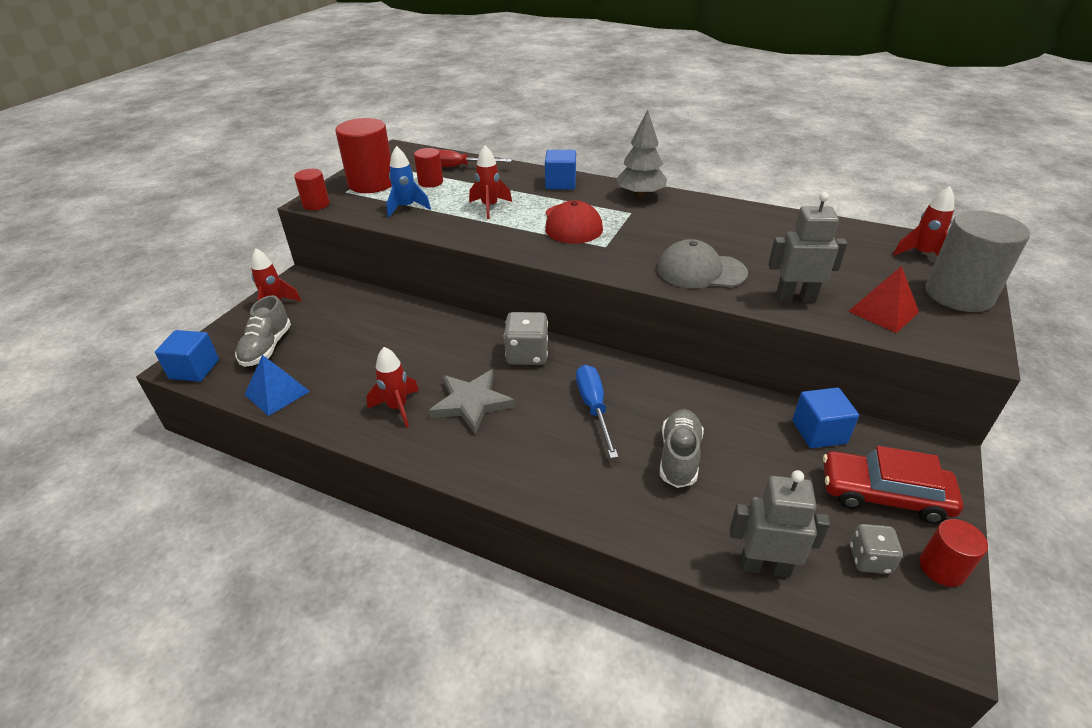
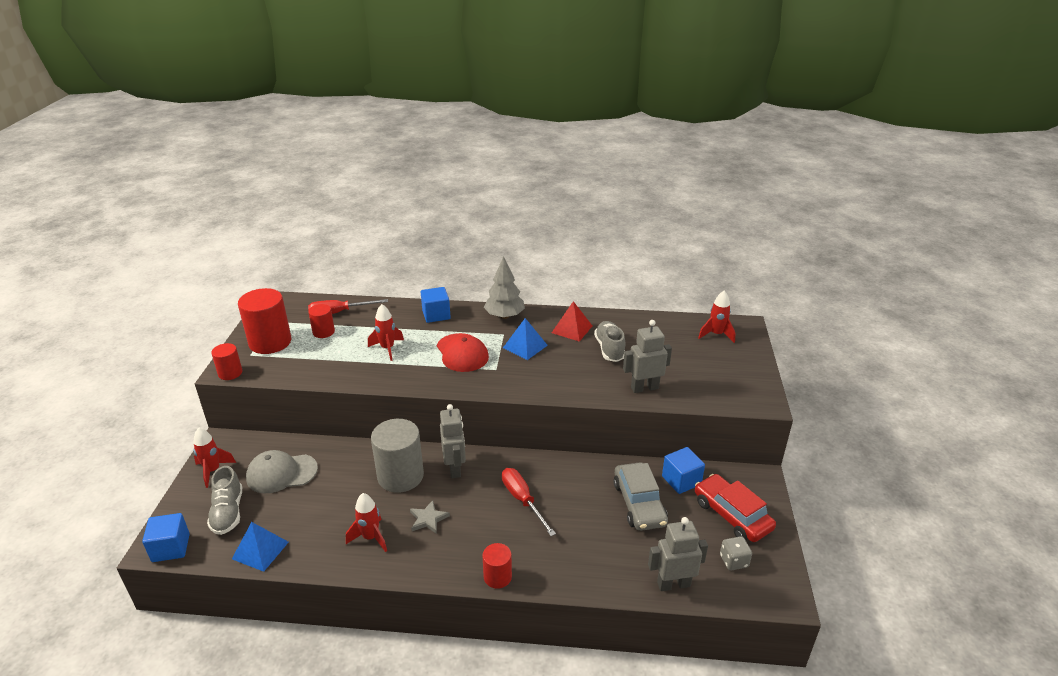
camera: 20 degrees left, 5 degrees down
blue rocket [386,146,431,217] -> none
grey star [429,370,515,434] -> grey star [410,500,450,534], size x0.61
grey dice [504,312,548,365] -> grey robot [440,404,466,478]
blue screwdriver [576,365,618,458] -> red screwdriver [502,468,556,536]
grey cap [657,239,748,288] -> grey cap moved to [246,450,318,493]
grey shoe [660,409,704,488] -> grey shoe moved to [594,321,626,362]
red car [823,446,963,524] -> red car turned 60 degrees clockwise [695,474,776,542]
red pyramid [848,266,919,333] -> red pyramid moved to [552,301,592,342]
red cylinder [919,519,988,587] -> red cylinder moved to [482,543,512,589]
grey cylinder [925,210,1030,312] -> grey cylinder moved to [371,419,424,493]
none -> blue pyramid [503,318,548,360]
none -> grey car [614,462,668,531]

